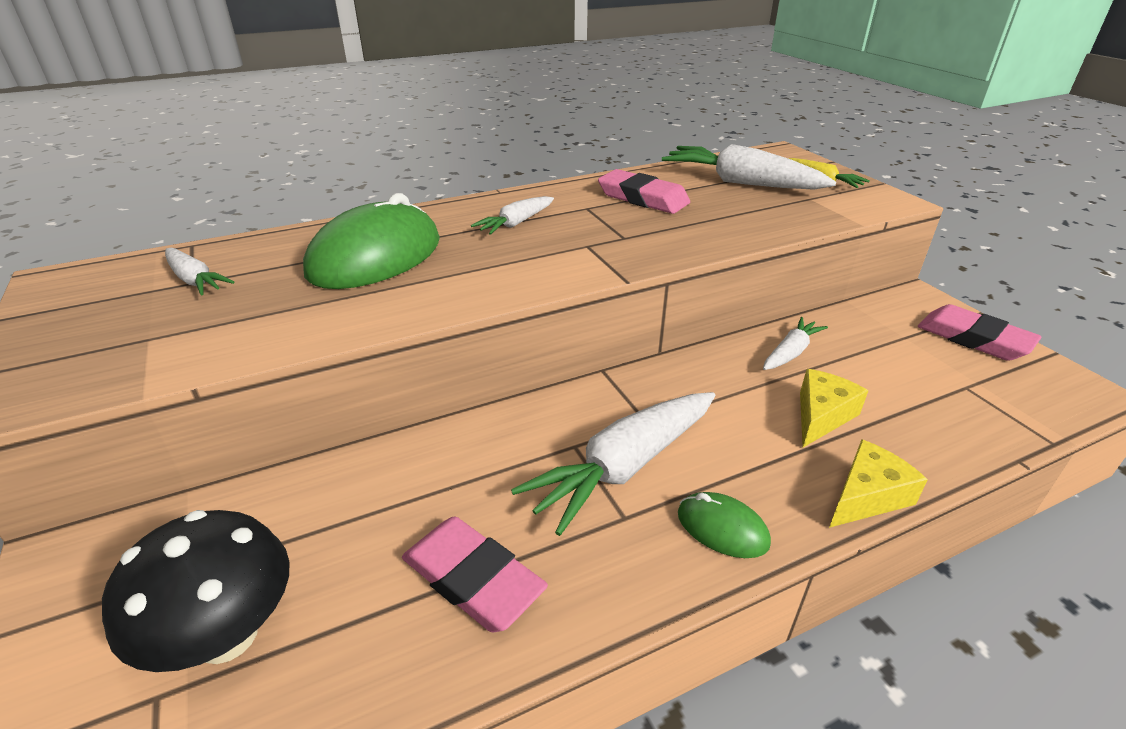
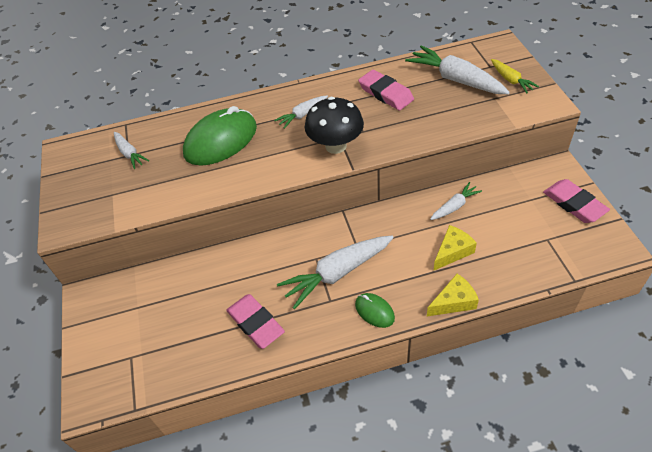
camera: 15 degrees right, 15 degrees up
black mushroom [102,510,290,672] -> black mushroom moved to [305,97,364,154]

